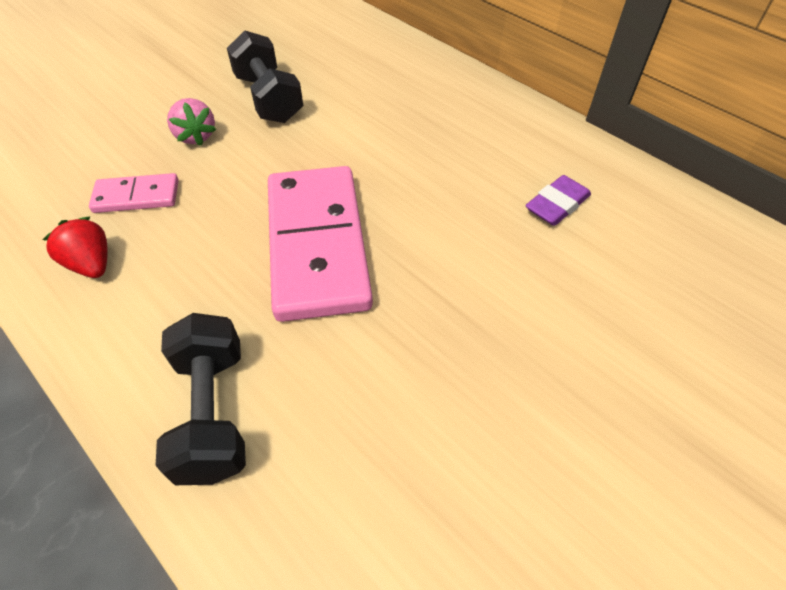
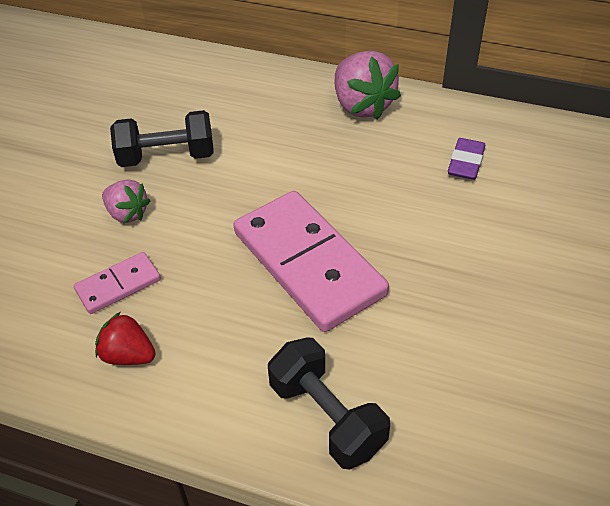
camera: 25 degrees left, 5 degrees down
black dumbbell [227,31,303,123] -> black dumbbell turned 45 degrees counterclockwise [110,110,214,167]
none -> pink strawberry [335,51,401,120]

